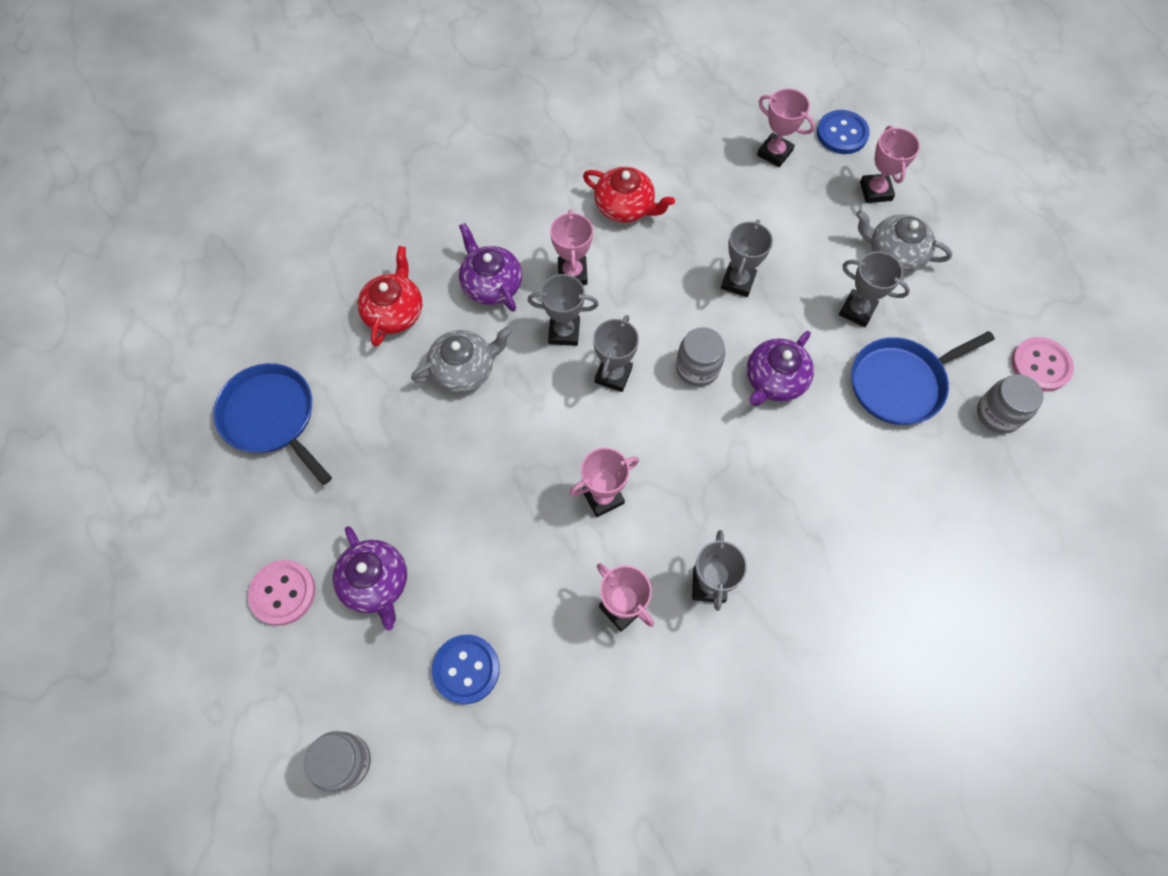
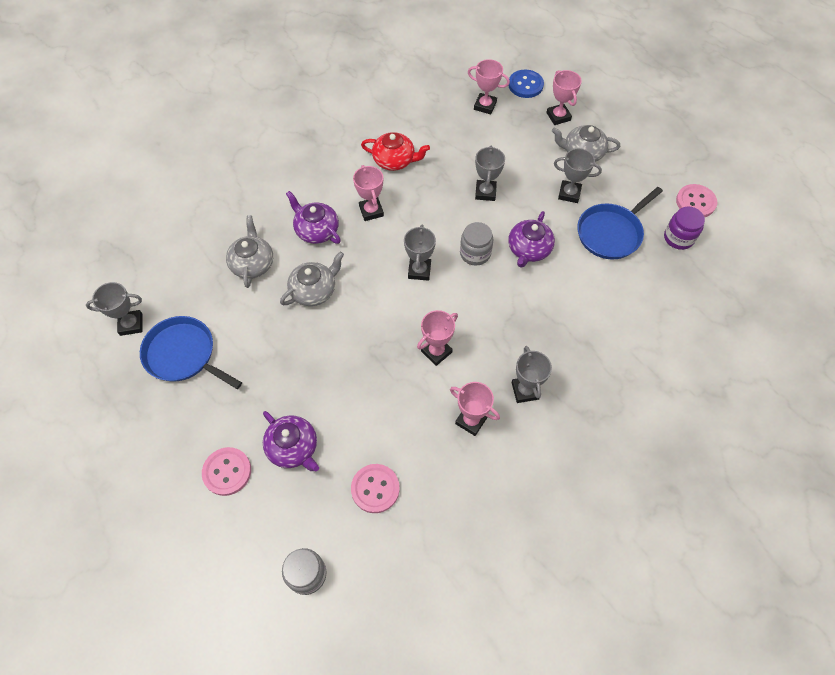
camera: 15 degrees left, 5 degrees down
red teapot [357,246,422,346] -> grey teapot [226,215,273,288]
blue button [432,635,500,704] -> pink button [351,464,400,513]
grey trophy [527,274,599,346] -> grey trophy moved to [86,282,143,336]
grey jar [977,374,1043,434] -> purple jar [664,207,705,250]

